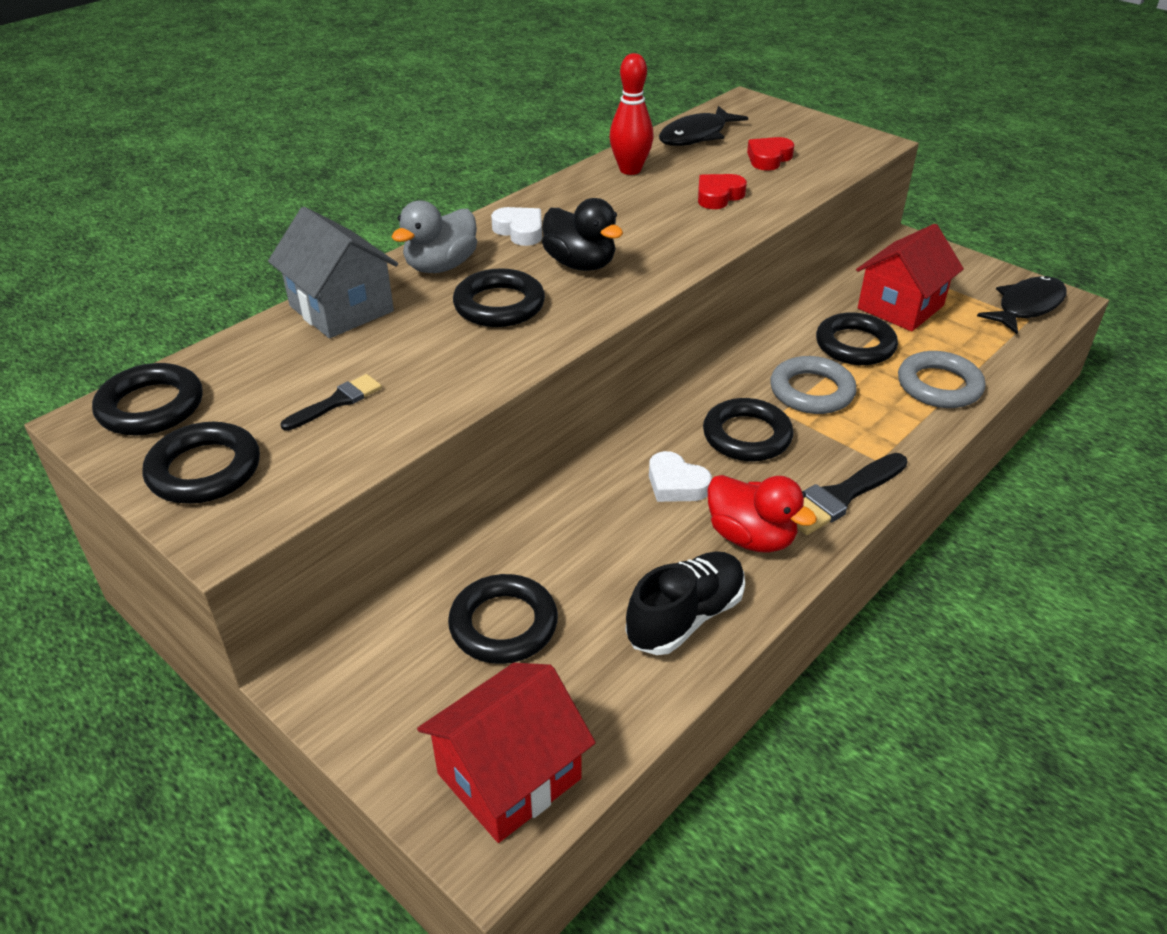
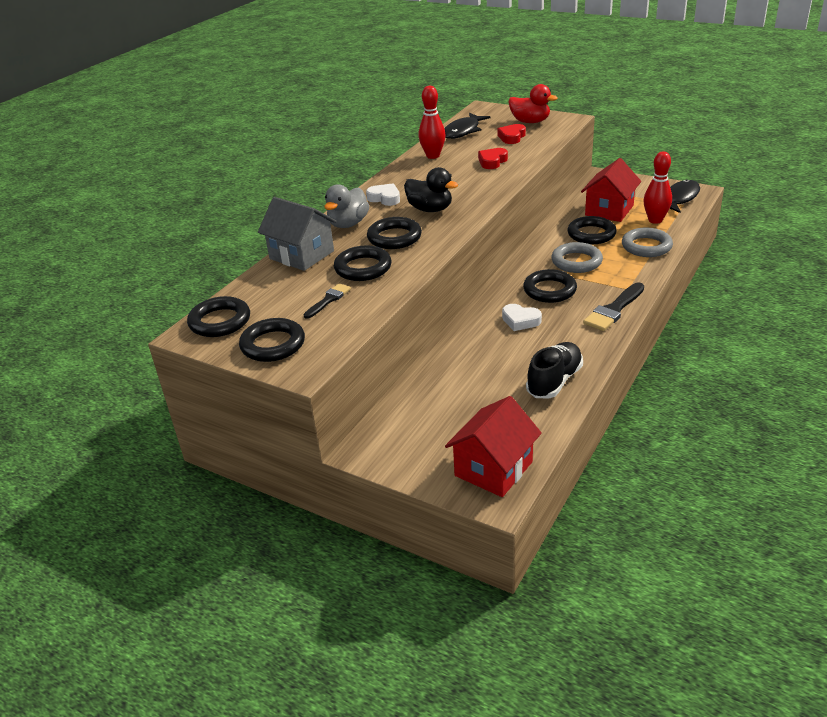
camera: 10 degrees left, 5 degrees down
black ring [448,574,558,664] -> black ring moved to [334,246,392,281]
red duck [707,475,817,553] -> red duck moved to [508,84,558,123]
none -> red bowling pin [643,152,672,224]

